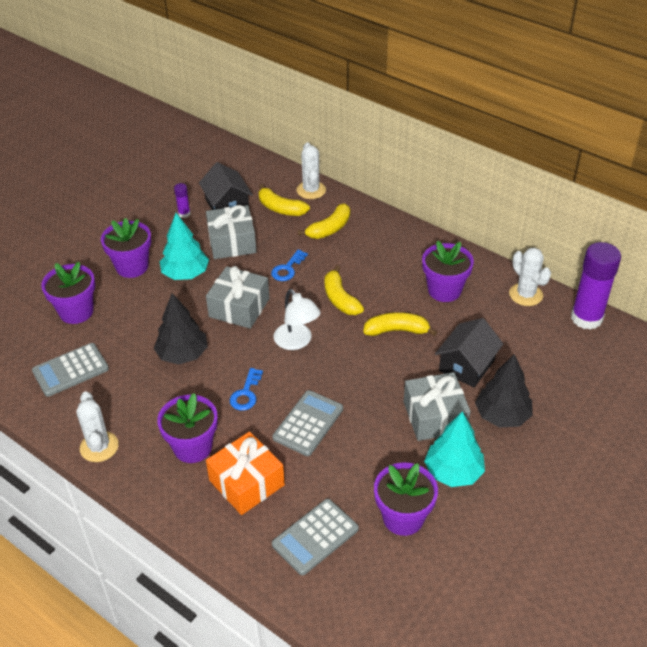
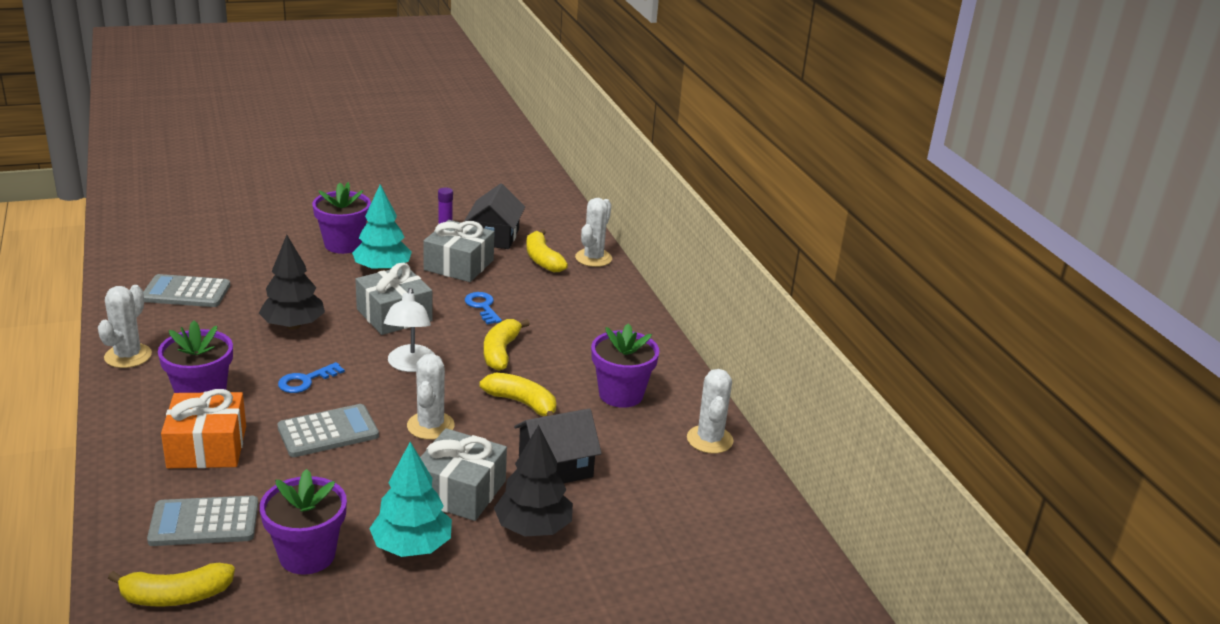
camera: 30 degrees right, 15 degrees down
purple flower pot [41,262,95,324] -> none
blue key [271,250,308,281] -> blue key turned 90 degrees clockwise [465,292,502,325]
yellow banana [298,203,350,239] -> yellow banana moved to [108,563,235,607]
purple glue stick [571,242,621,330] -> none
none -> white cactus [407,354,455,440]

